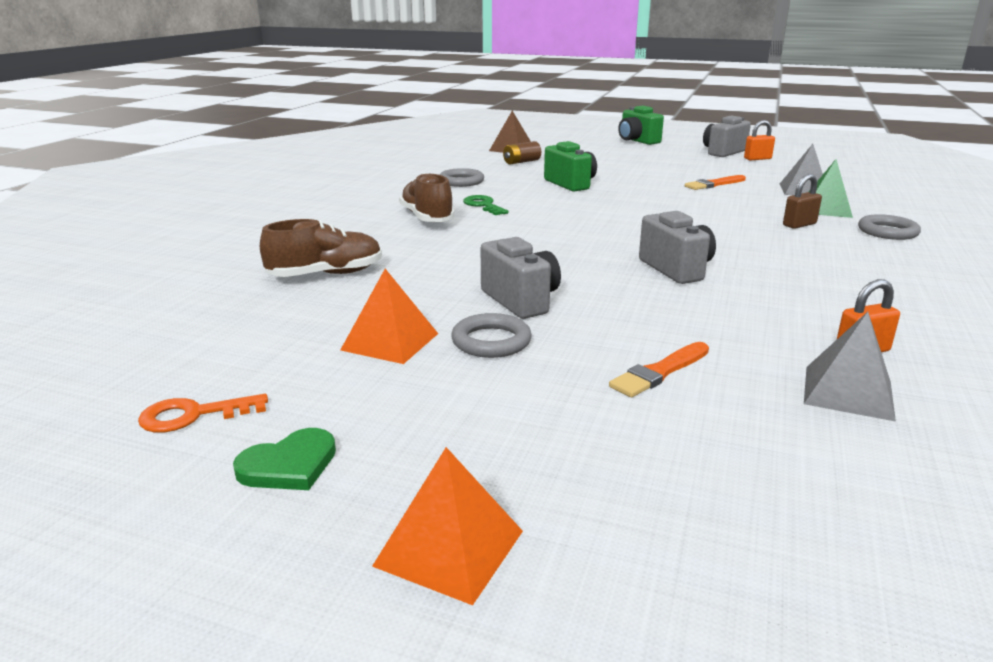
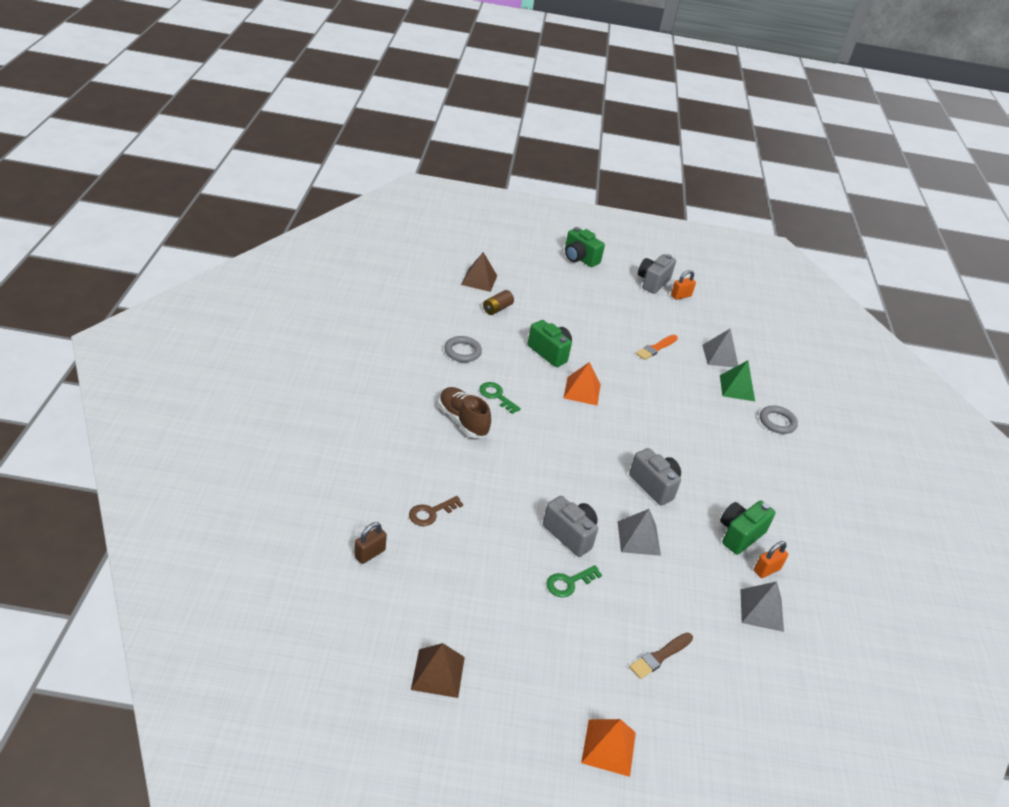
camera: 20 degrees left, 15 degrees up
orange key [138,394,268,432] -> brown pyramid [411,643,465,698]
green heart [233,428,336,490] -> none
brown shoe [260,219,382,277] -> brown key [409,496,463,526]
orange pyramid [341,269,438,364] -> orange pyramid moved to [564,362,601,405]
grey ring [451,313,532,358] -> green key [546,565,602,597]
orange brush [609,342,709,397] -> none
brown padlock [783,174,822,229] -> brown padlock moved to [354,522,387,564]
none -> grey pyramid [617,509,661,556]
none -> brown brush [629,632,693,679]
none -> green camera [720,501,776,555]

